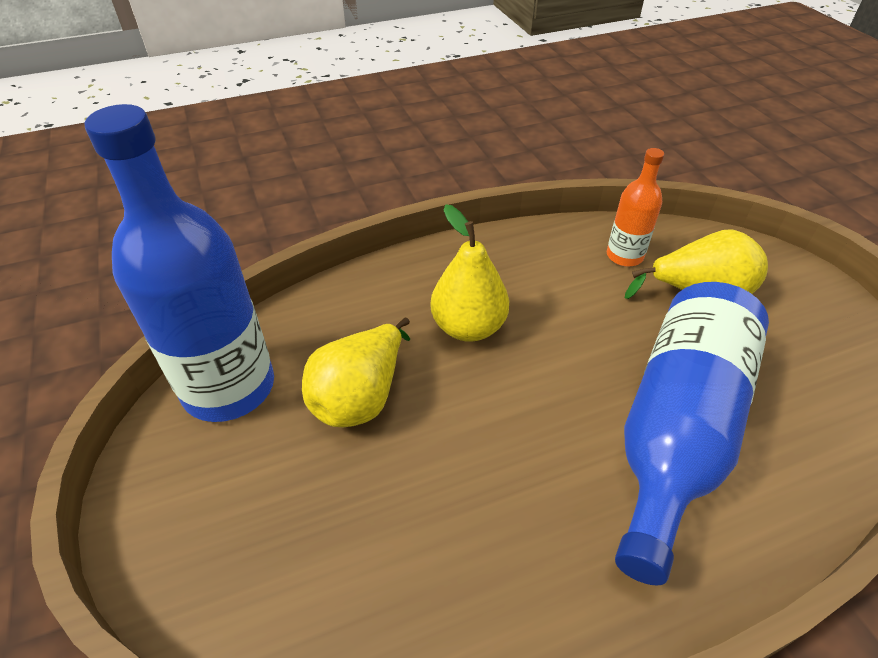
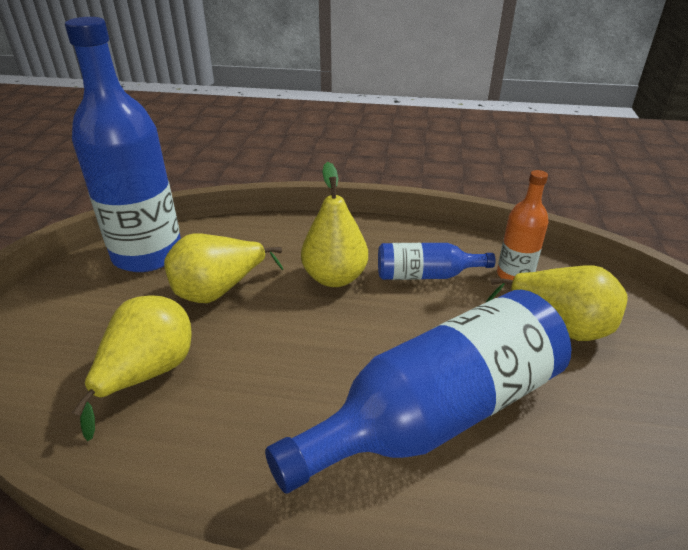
camera: 30 degrees right, 10 degrees down
none -> yellow pear [72,295,192,441]
none -> blue bottle [378,243,496,280]

